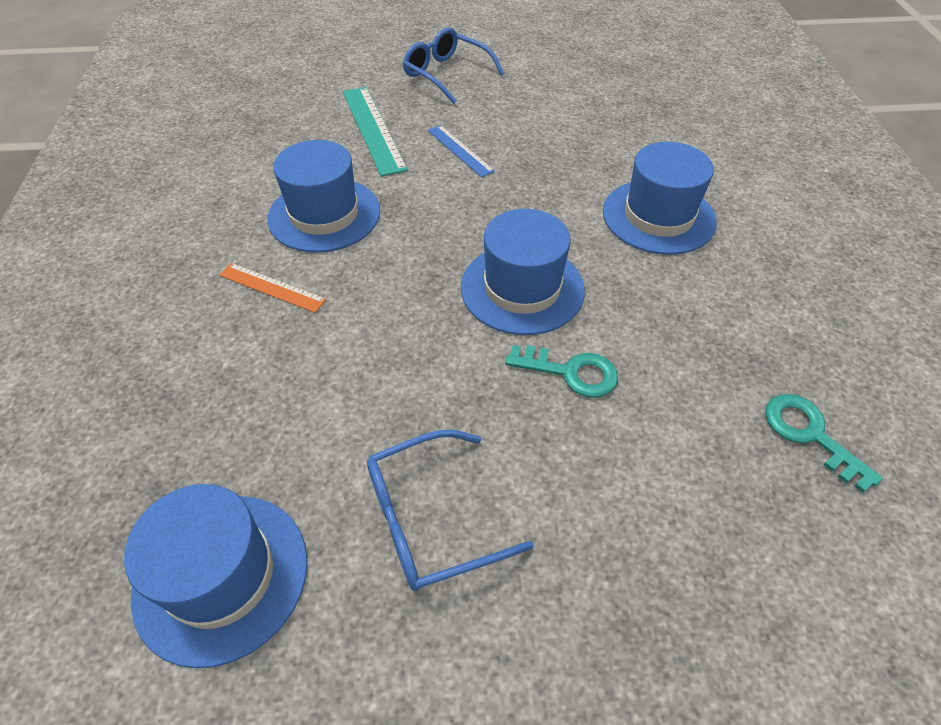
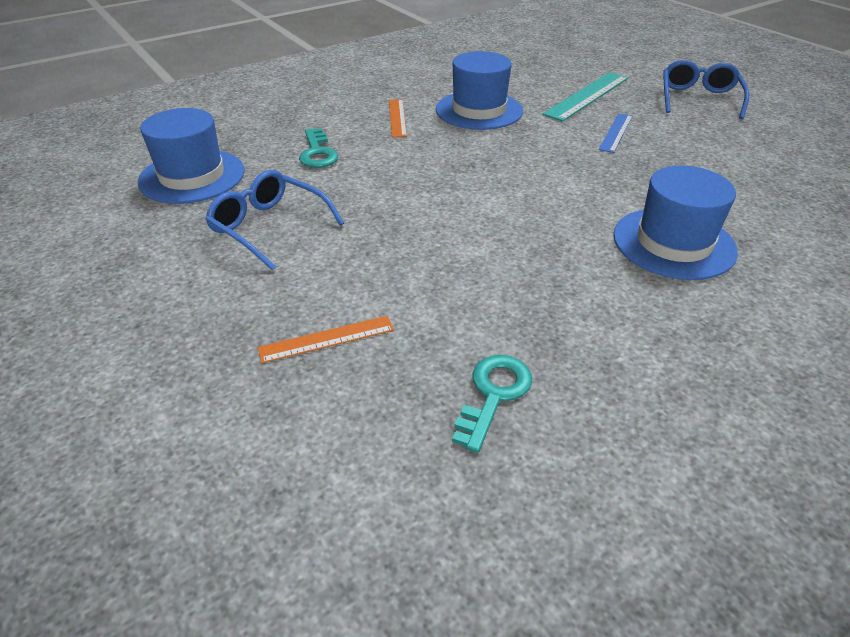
camera: 60 degrees right, 10 degrees down
blue hat [461,209,585,335] -> none
turquoise key [505,345,618,398] -> turquoise key moved to [299,128,338,168]
none -> orange ruler [258,316,394,363]

